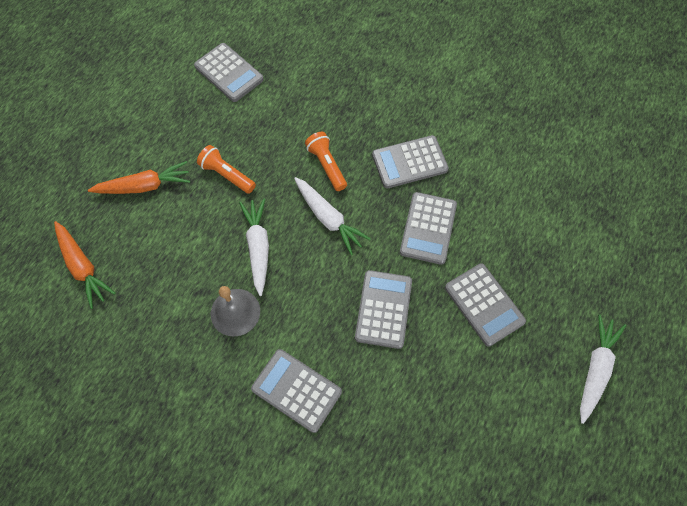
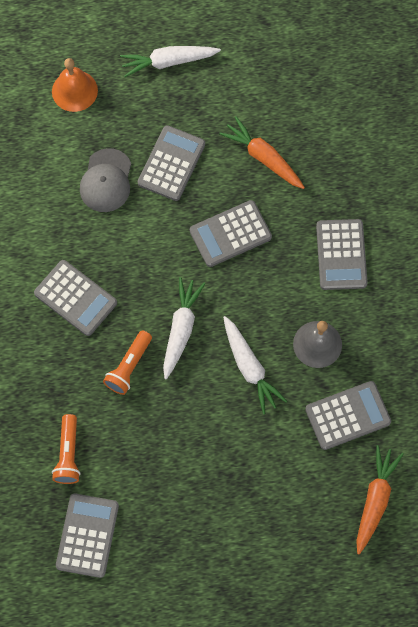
camera: 125 degrees left, 5 degrees up
orange carrot [88,161,190,194] -> orange carrot moved to [219,116,305,189]
orange flashlight [197,145,256,194] -> orange flashlight moved to [52,414,80,484]
white carrot [239,198,269,296] -> white carrot turned 75 degrees counterclockwise [223,316,287,414]
grey calculator [400,192,457,265] -> grey calculator moved to [305,381,391,450]
none -> orange bell [52,58,98,112]
none -> grey cap [80,148,131,212]

